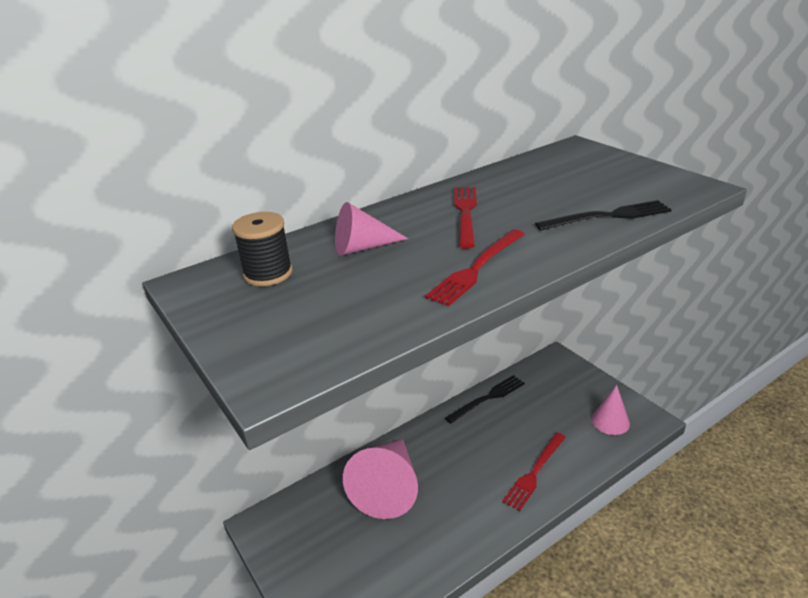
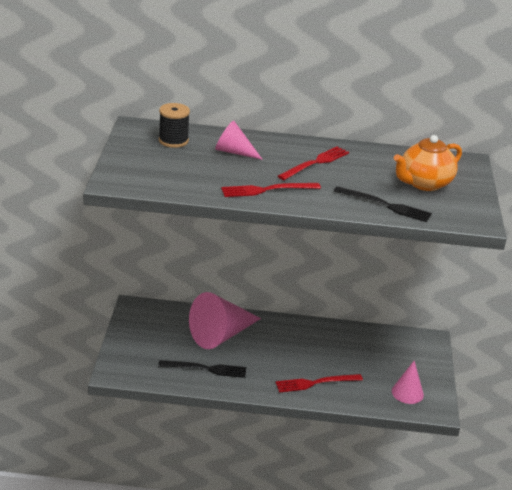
camera: 35 degrees right, 0 degrees up
black fork [445,375,525,424] -> black fork moved to [158,360,246,378]
none -> orange teapot [394,135,462,191]

